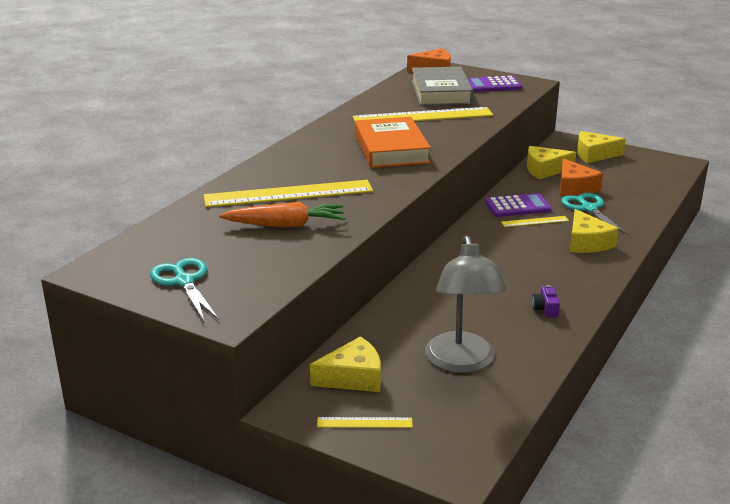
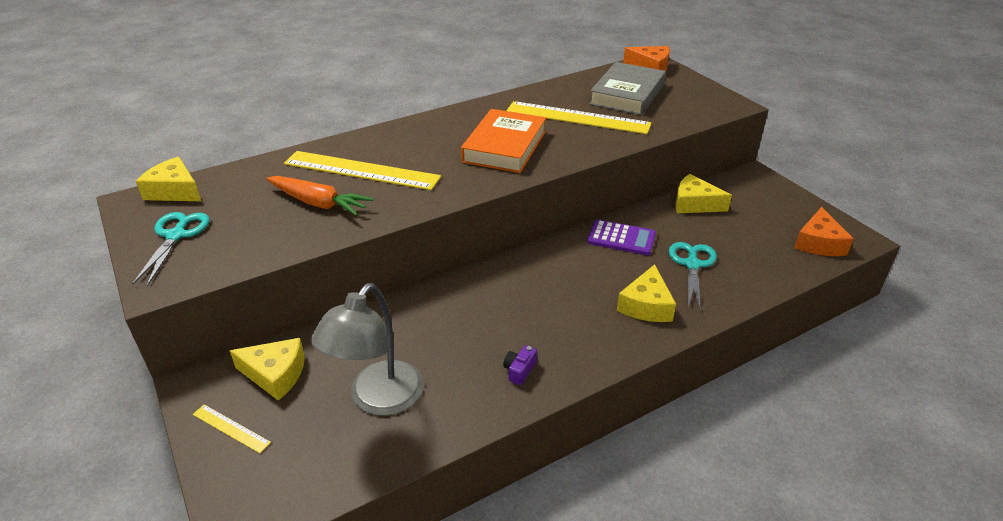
camera: 30 degrees right, 10 degrees up
purple calculator [467,76,522,92] -> none
yellow ruler [501,216,569,227] -> none
orange cheese [560,158,603,196] -> orange cheese moved to [794,207,854,256]
yellow cheese [577,131,626,163] -> yellow cheese moved to [136,157,201,201]

